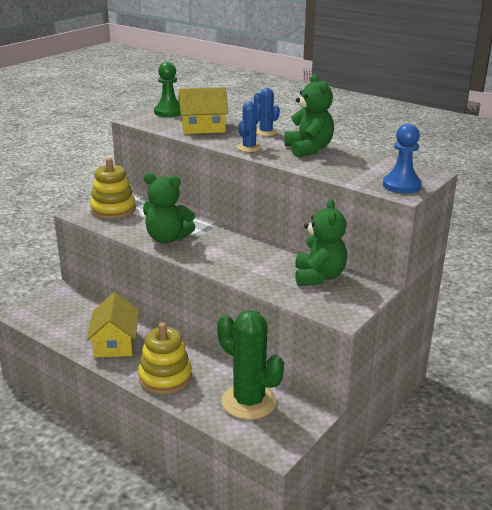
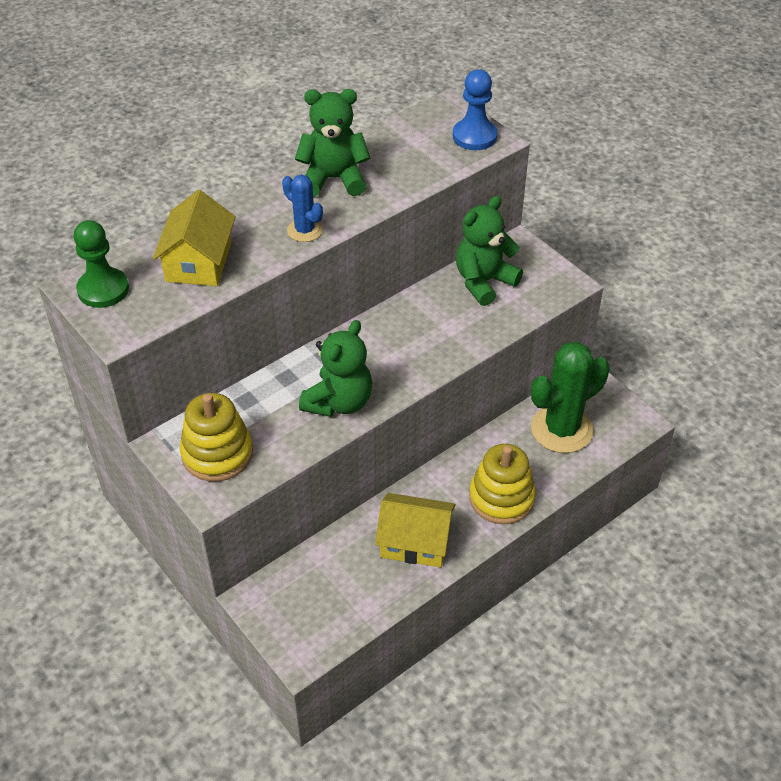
camera: 75 degrees left, 20 degrees up
blue cactus [254,88,280,136] -> none
green teddy bear [295,199,347,286] -> green teddy bear turned 60 degrees counterclockwise [456,196,523,306]

